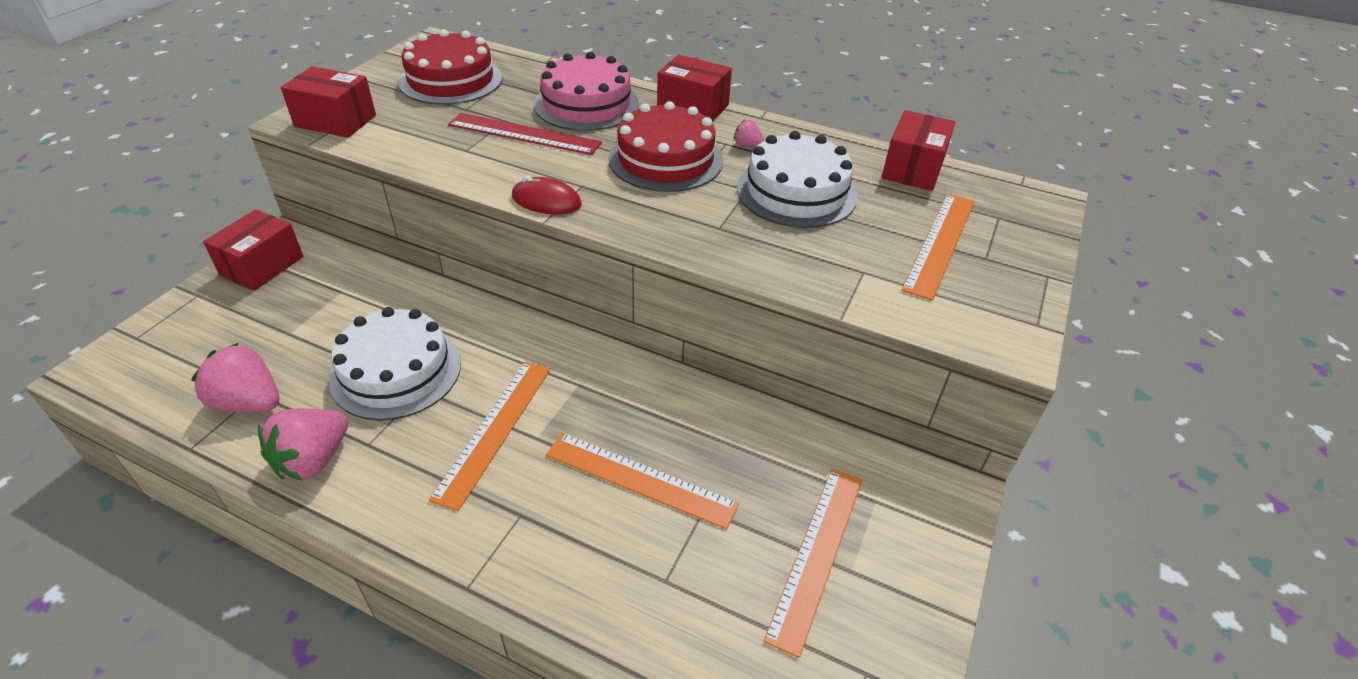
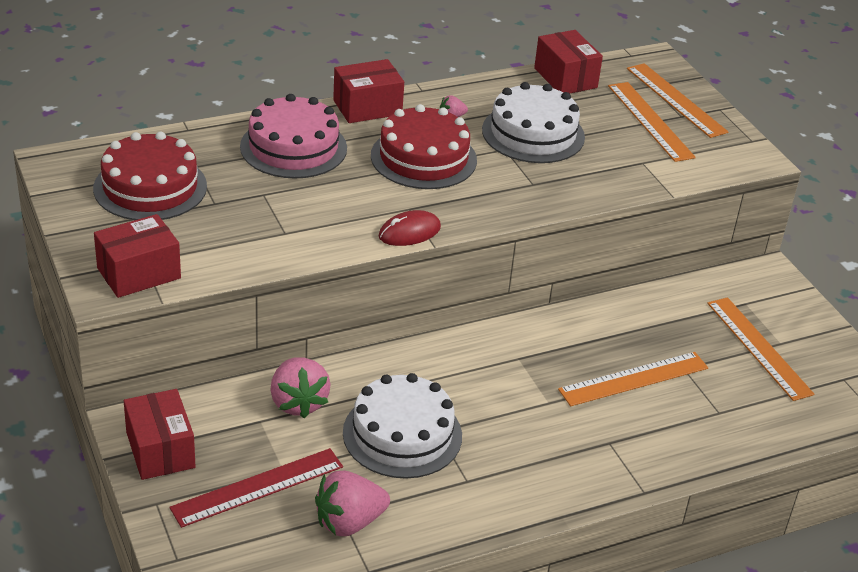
camera: 50 degrees left, 5 degrees down
pink strawberry [258,409,348,481] -> pink strawberry moved to [270,357,331,418]
orange ruler [429,361,550,511] -> orange ruler moved to [627,63,728,138]
red ruler [448,113,602,155] -> red ruler moved to [169,448,343,528]

